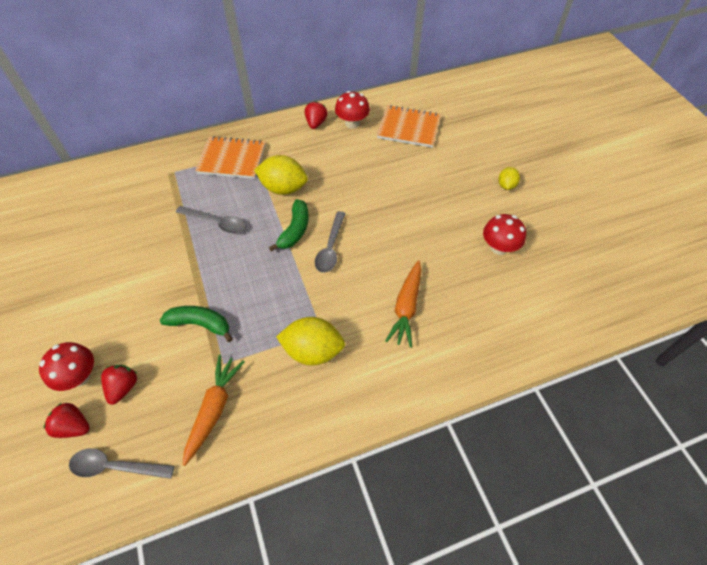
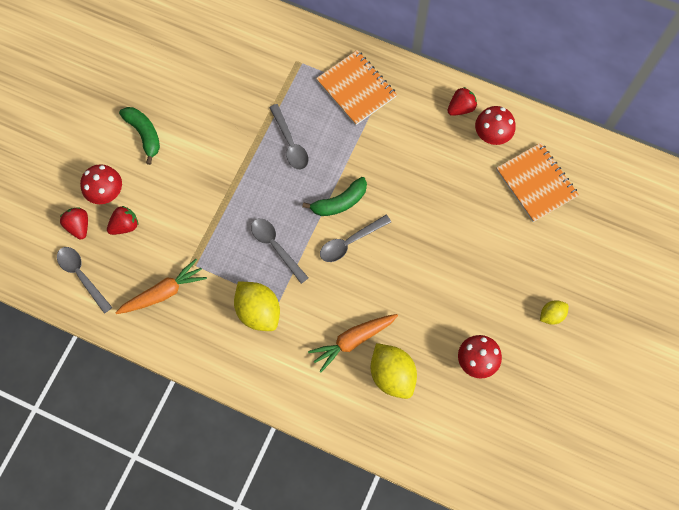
camera: 45 degrees right, 15 degrees up
green banana [160,306,233,342] -> green banana moved to [119,107,160,165]
yellow lemon [254,155,308,195] -> yellow lemon moved to [370,343,417,399]
none -> grey spoon [251,218,309,284]

